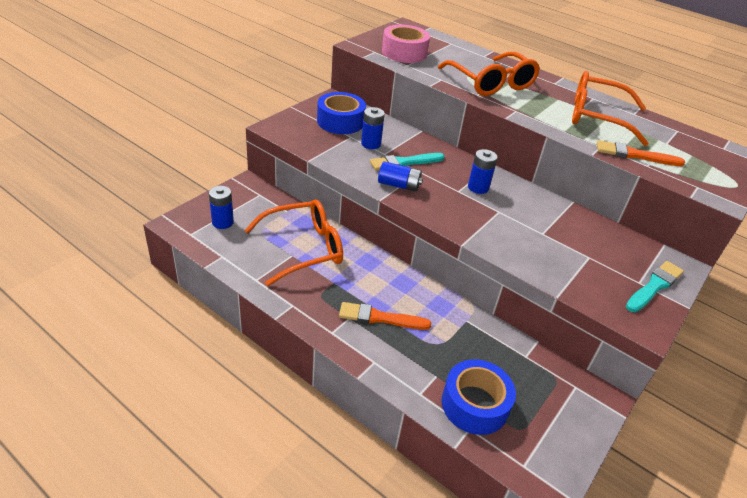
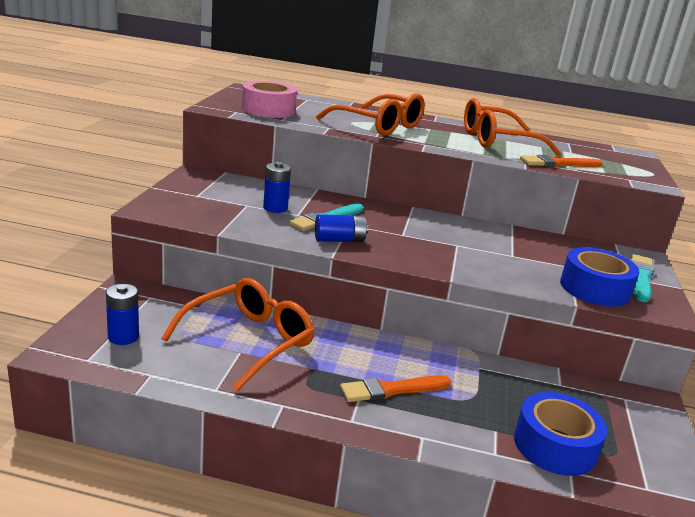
camera: 25 degrees left, 15 degrees down
blue tape [317,92,366,134] -> blue tape moved to [560,247,639,307]
blue battery [468,149,498,194] -> none

